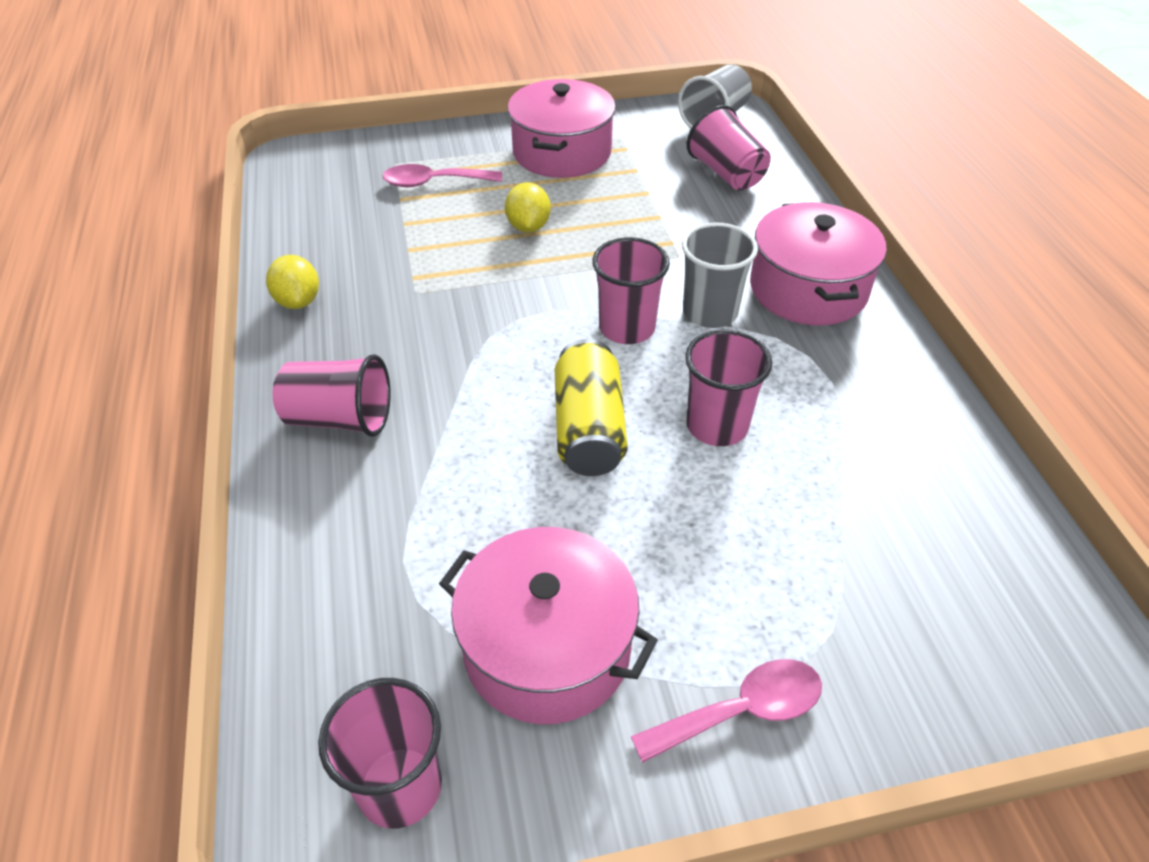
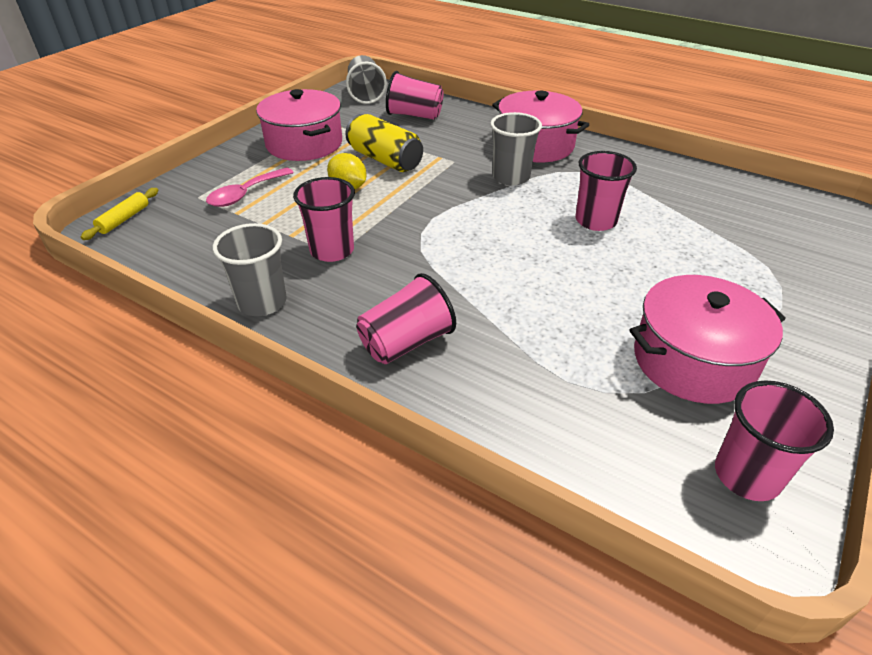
camera: 45 degrees left, 5 degrees down
yellow lemon [266,255,319,309] -> grey cup [213,223,287,316]
yellow can [555,339,628,476] -> yellow can moved to [345,114,423,172]
pink cup [592,237,670,344] -> pink cup moved to [293,177,355,262]
pink spoon [631,659,822,763] -> none
none -> yellow rolling pin [81,188,158,240]

